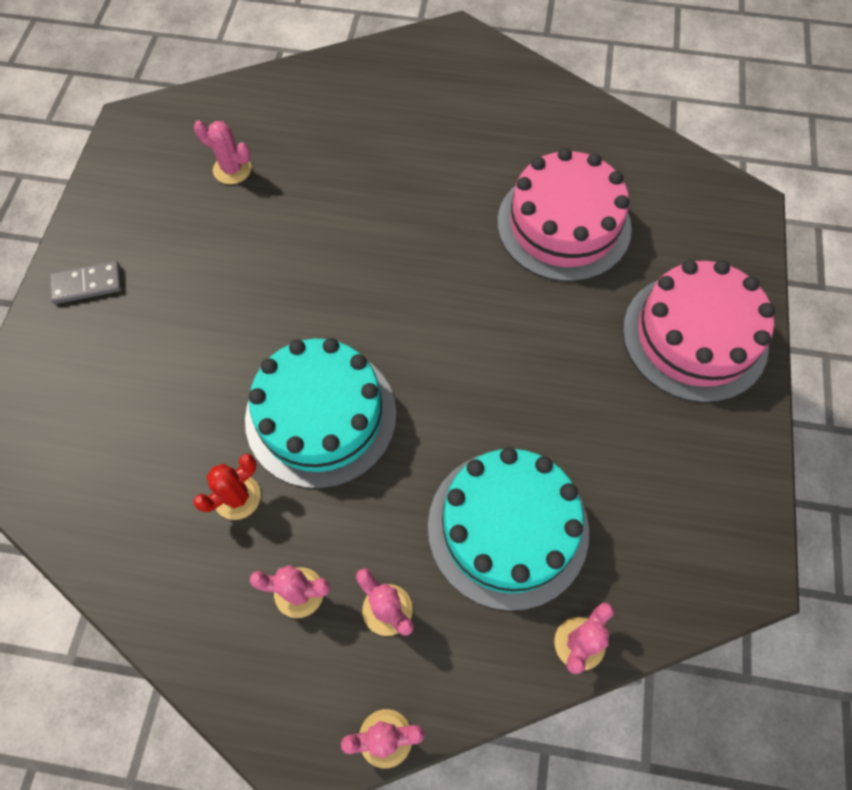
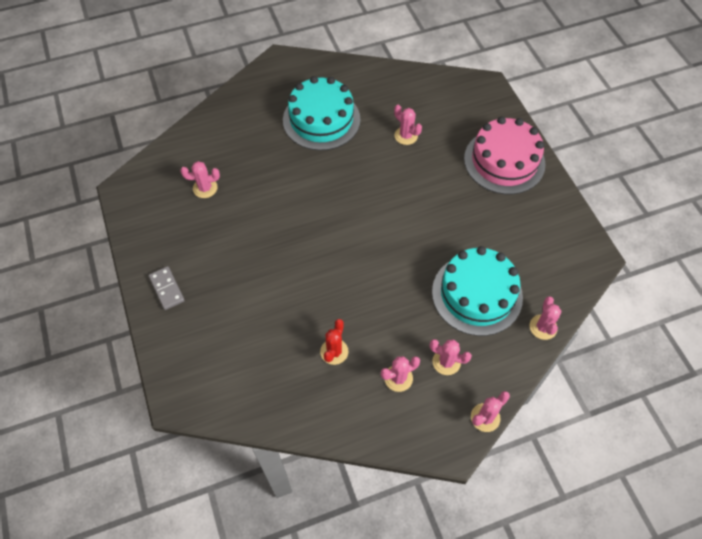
camera: 30 degrees left, 5 degrees down
grey domino [49,261,122,304] -> grey domino turned 75 degrees counterclockwise [149,266,185,310]
turquoise cake [245,338,396,489] -> turquoise cake moved to [283,76,361,151]
pink cake [497,148,632,282] -> pink cactus [394,105,422,145]

